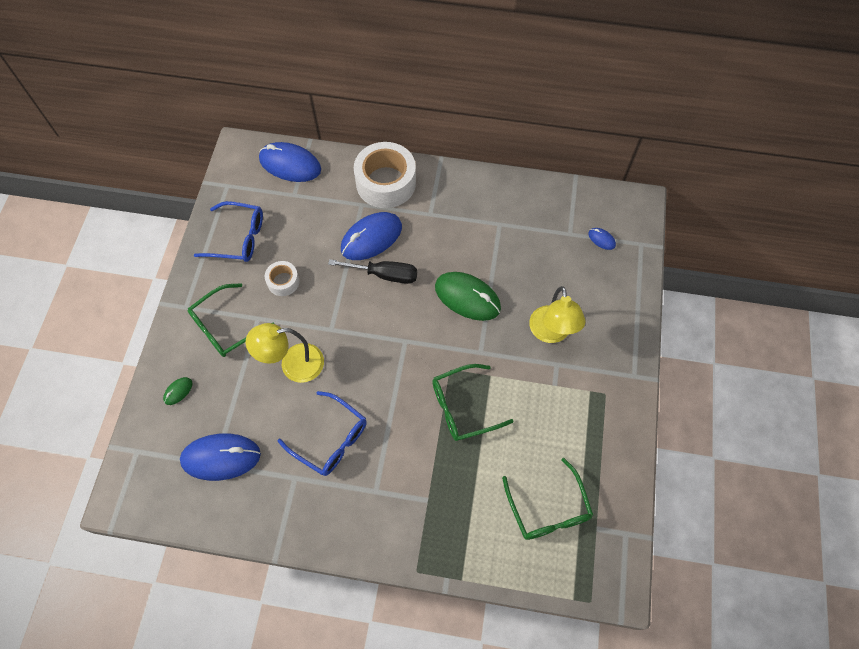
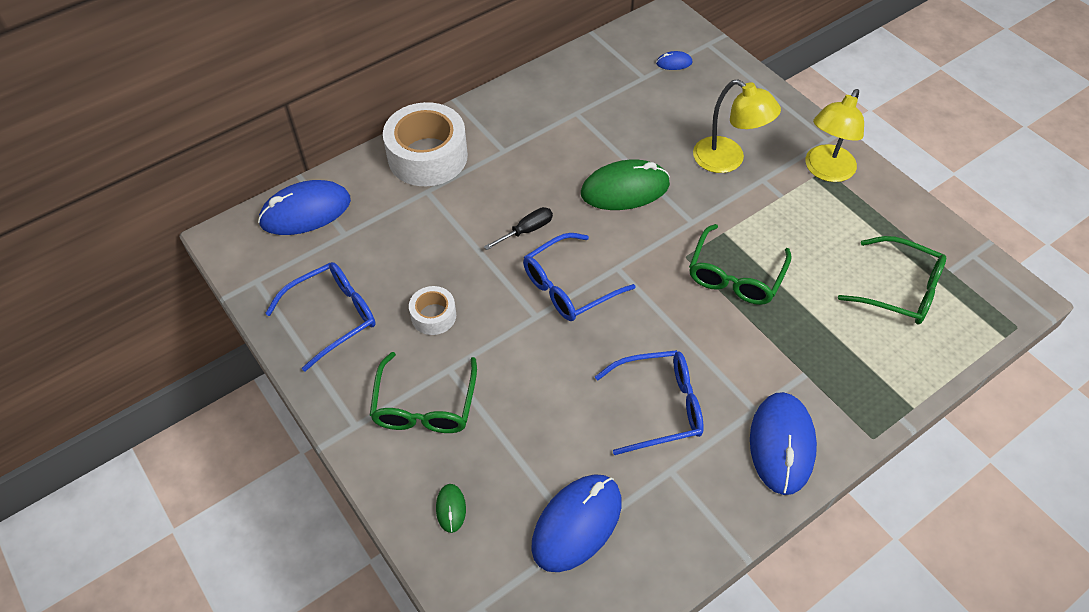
camera: 45 degrees left, 10 degrees down
yellow lamp [246,323,324,383] -> yellow lamp moved to [805,89,864,182]
black screwdriver [328,259,417,284] -> black screwdriver [484,207,553,250], size x0.66
blue mouse [341,212,402,260] -> blue mouse moved to [750,392,817,495]
none -> blue glasses [523,233,635,321]

